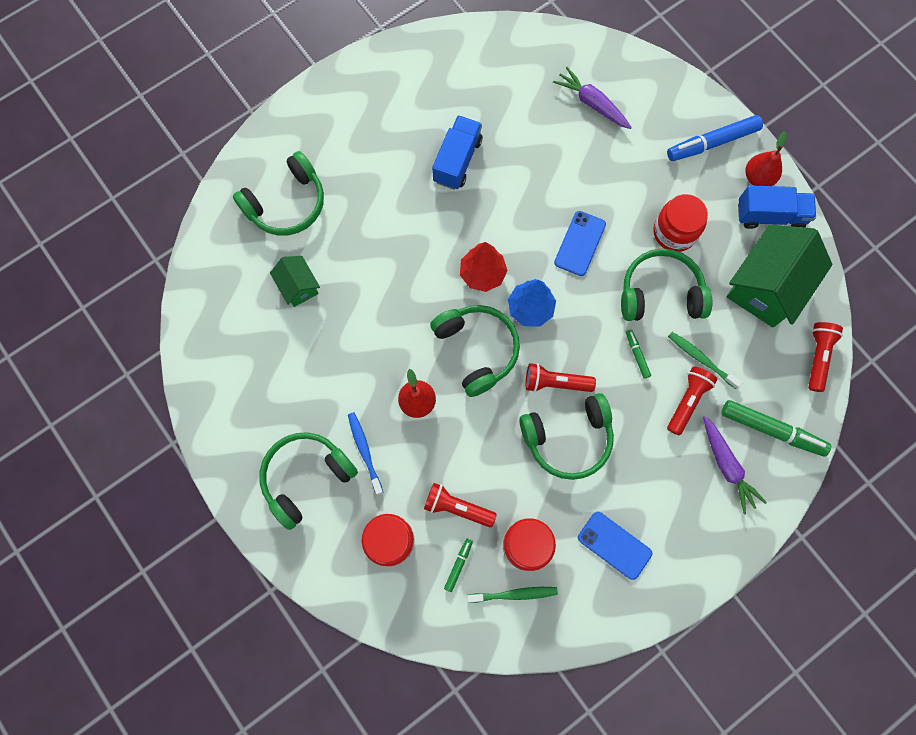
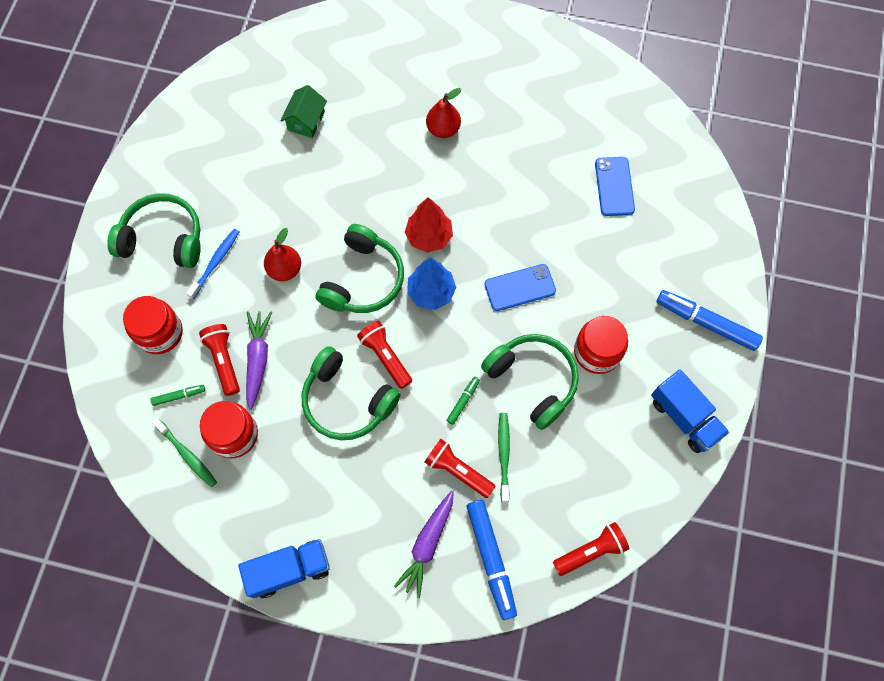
camera: 50 degrees right, 5 degrees down
green headphones [233,151,324,235] -> none
blue truck [432,115,483,190] -> blue truck moved to [238,539,330,598]
purple carrot [553,67,632,129] -> purple carrot moved to [246,311,272,410]
blue phone [578,512,652,580] -> blue phone moved to [595,157,635,216]
red flashlight [667,367,717,435] -> red flashlight turned 135 degrees counterclockwise [425,439,495,498]
green marker [721,400,831,457] -> blue marker [467,500,517,620]
green house [727,224,832,328] -> none
red pear [746,132,787,186] -> red pear moved to [426,88,461,138]

